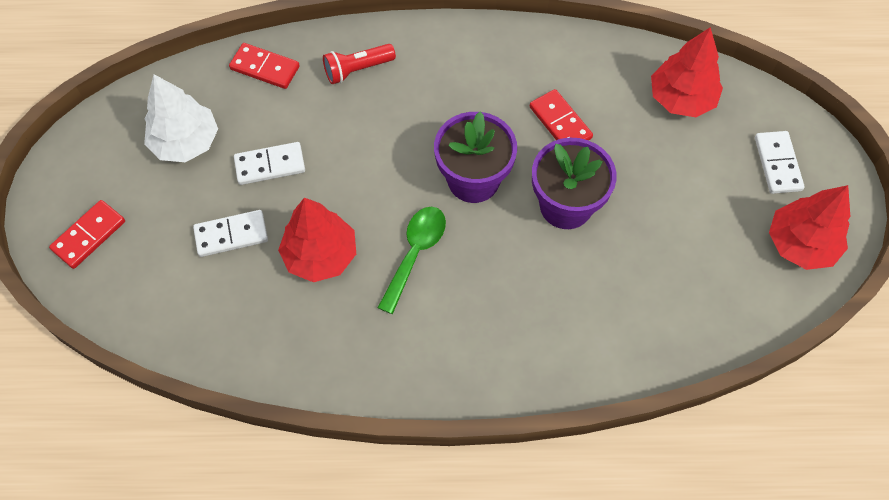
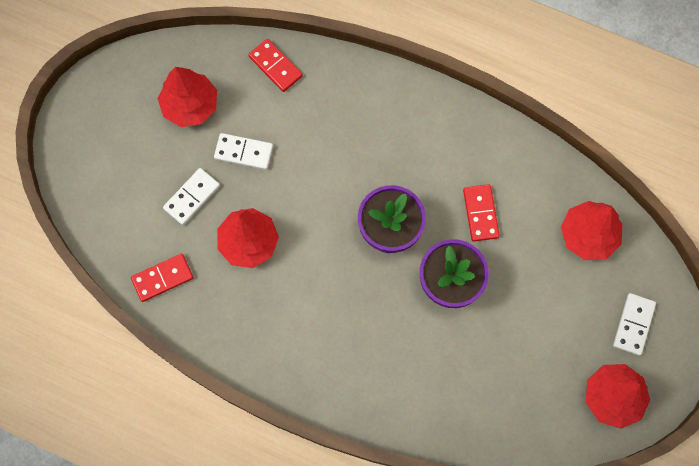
camera: 25 degrees right, 10 degrees up
red domino [49,200,125,269] -> red domino moved to [131,254,193,302]
white tree [144,74,218,162] -> red tree [158,67,217,127]
white domino [193,210,268,257] -> white domino turned 60 degrees counterclockwise [163,168,220,225]
red flashlight [323,44,396,84] -> none
green spoon [378,207,446,314] -> none

